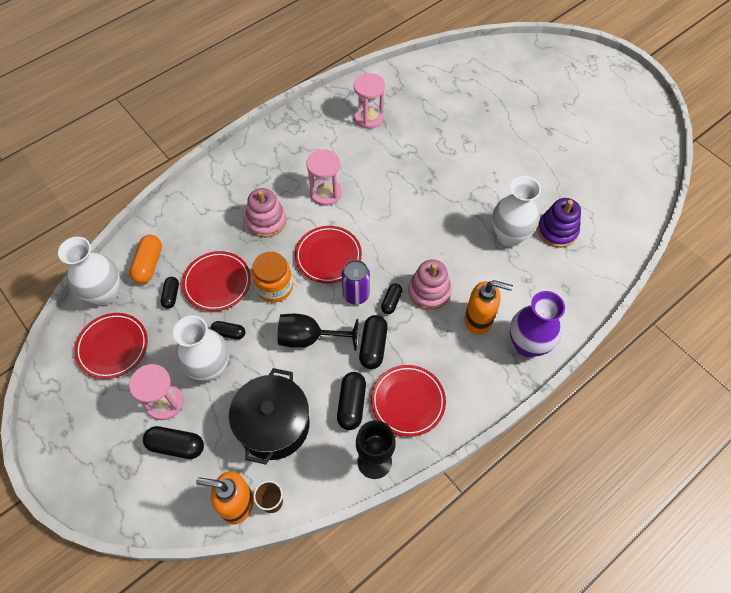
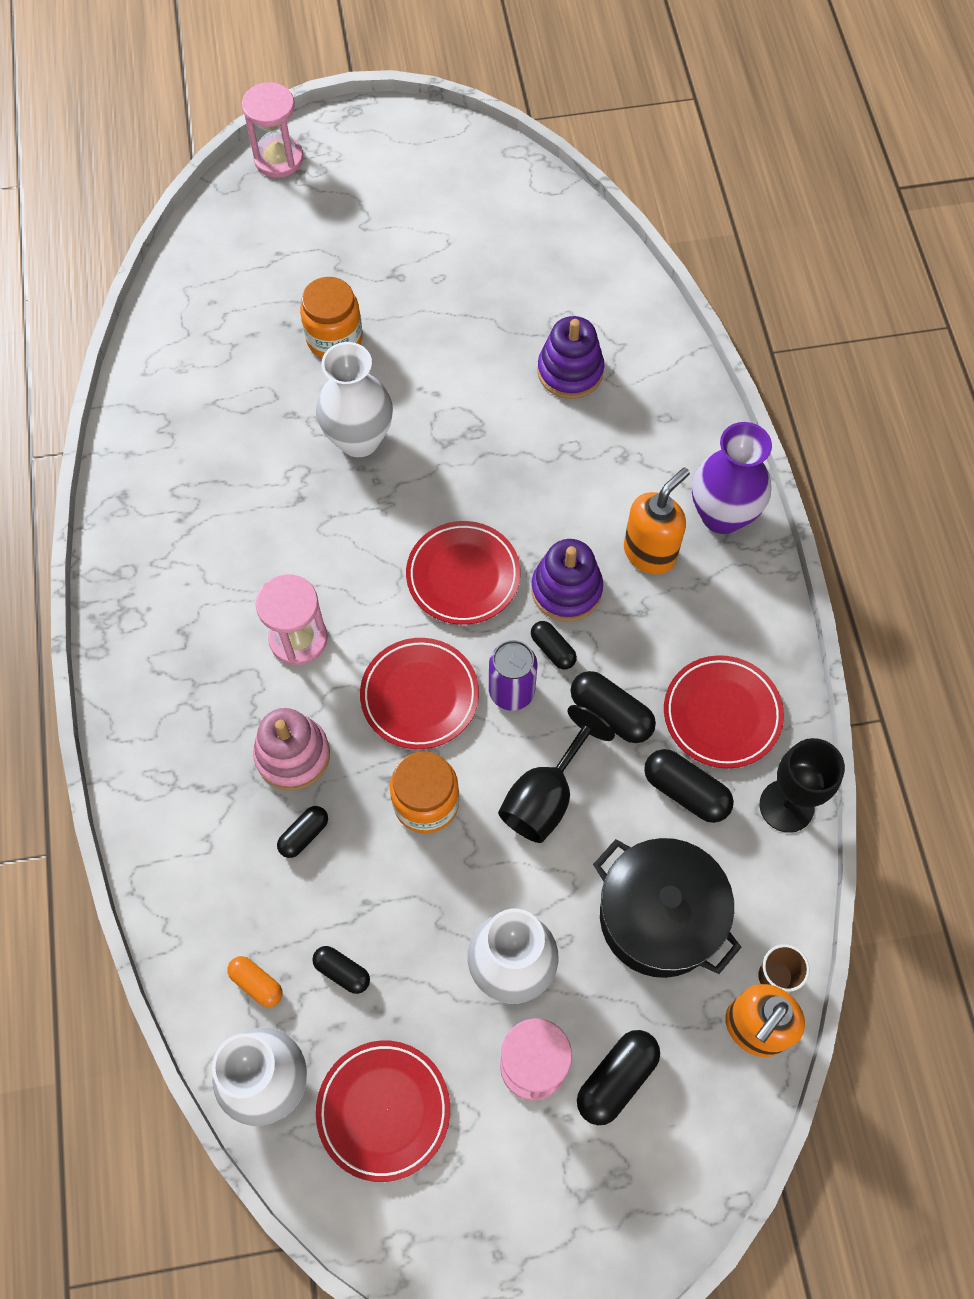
camera: 60 degrees left, 5 degrees up
orange capsule [129,235,162,284] -> orange capsule [227,956,283,1007], size x0.62
red plate [182,251,251,311] -> red plate moved to [406,521,521,625]
black capsule [211,321,245,339] -> black capsule moved to [277,806,328,858]
pink hourglass [354,73,385,129] -> pink hourglass moved to [242,82,303,178]
pink stacking toy [408,260,452,310] -> purple stacking toy [531,539,603,621]
white vase [492,176,541,247] -> white vase moved to [316,342,393,457]
none -> orange jar [300,277,363,358]

